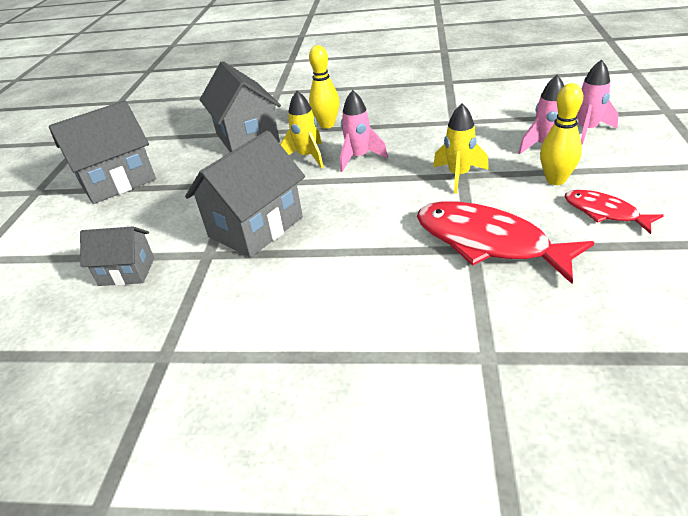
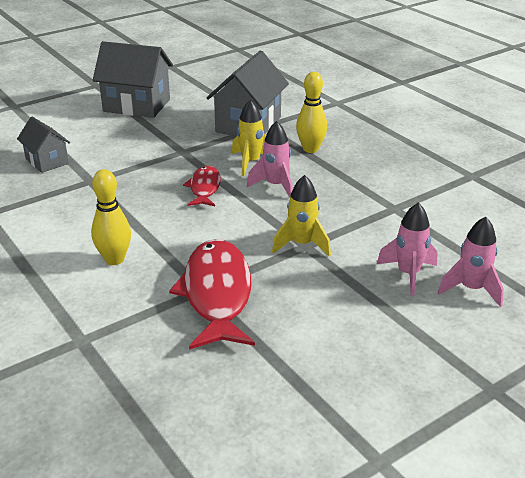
camera: 45 degrees right, 5 degrees down
grey house [185,131,305,257] -> none
yellow bowling pin [540,83,583,185] -> yellow bowling pin moved to [91,169,131,265]
red fish [565,190,664,234] -> red fish moved to [183,166,221,206]

